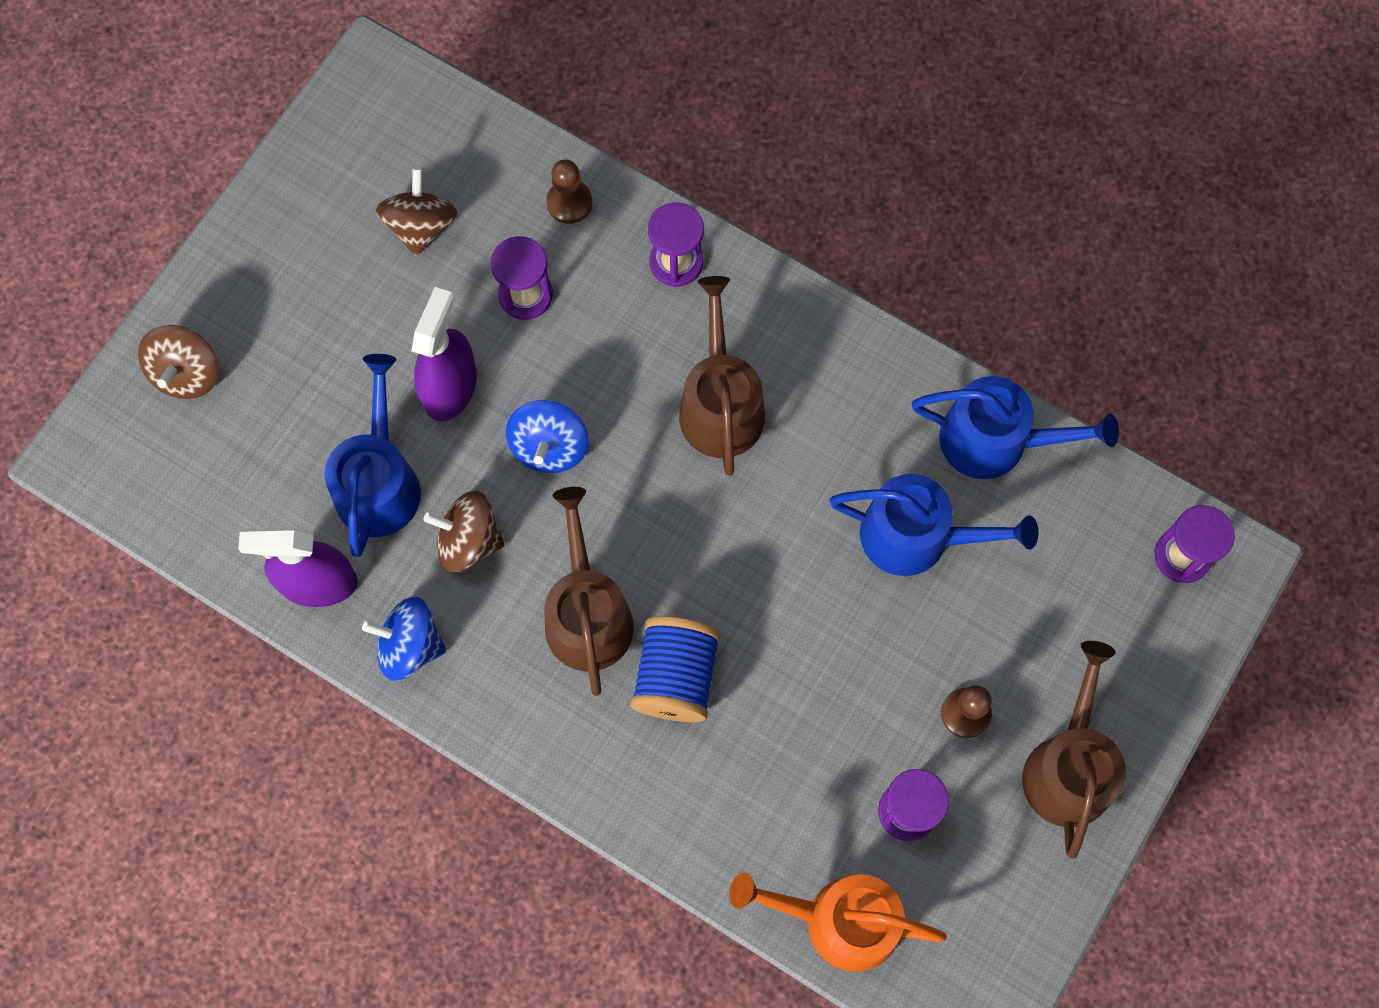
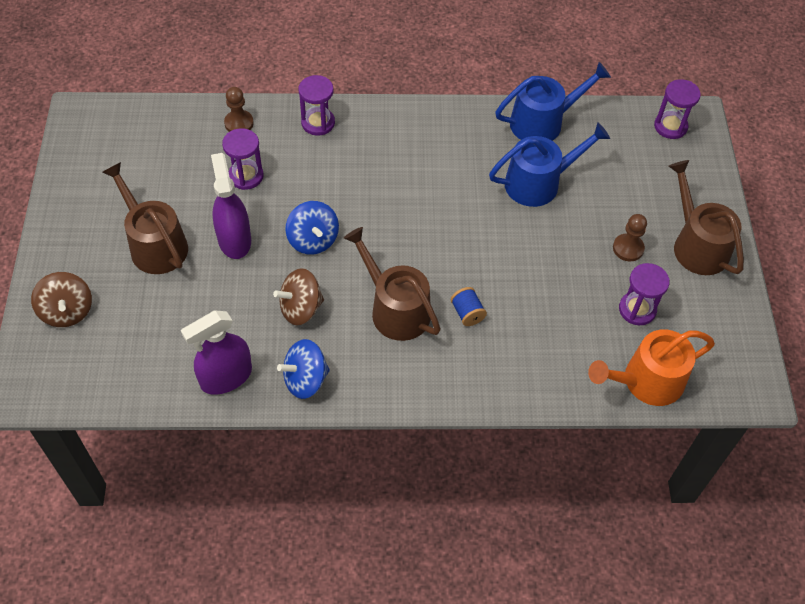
camera: 35 degrees left, 15 degrees down
blue watering can [325,354,421,557] -> none
brown spinning top [376,168,458,257] -> none
blue spool [630,616,721,722] -> blue spool [451,287,487,326], size x0.53
brown watering can [679,276,765,476] -> brown watering can moved to [102,162,188,274]

